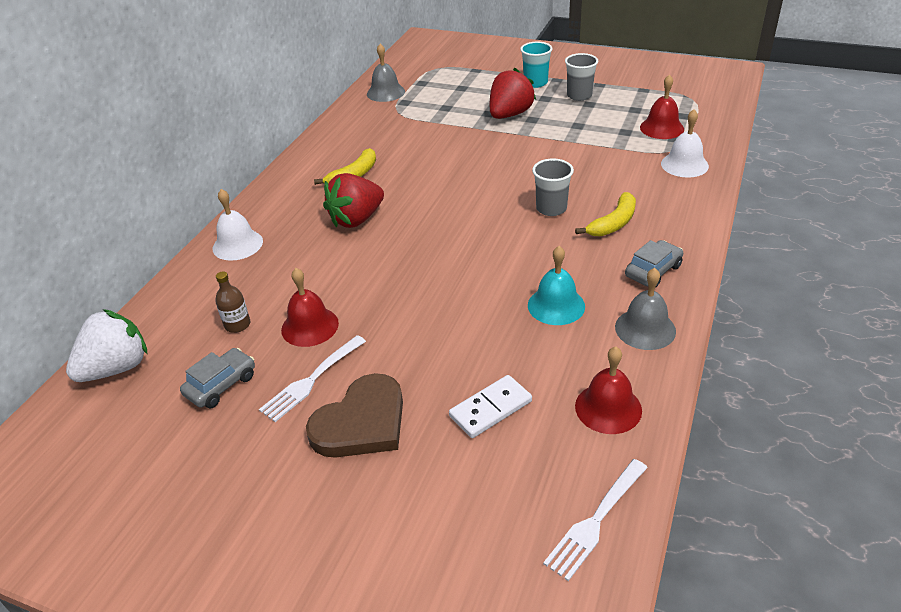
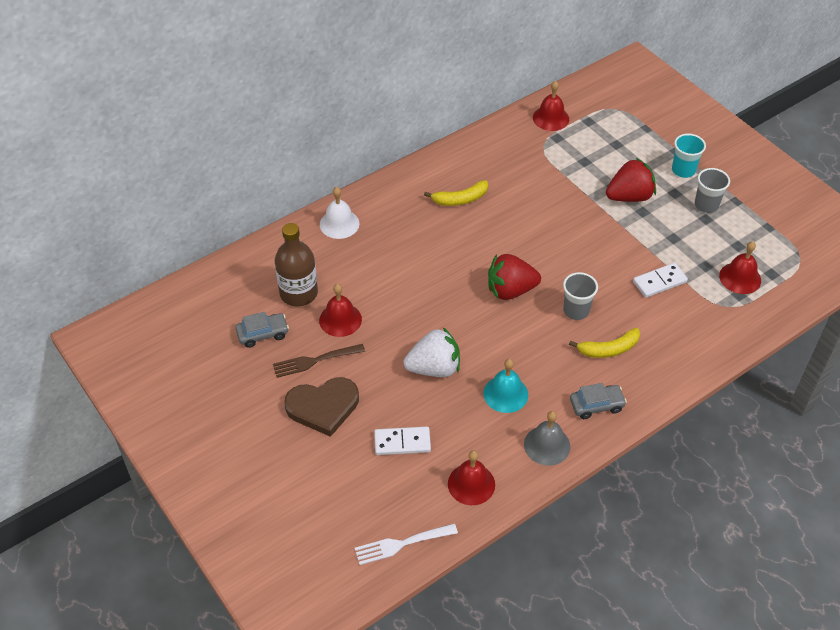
camera: 30 degrees right, 10 degrees up
white strawberry [66,309,147,382] -> white strawberry moved to [403,327,460,377]
brown bottle [215,271,250,333] -> brown bottle [275,223,318,306], size x1.98
white fork [259,335,366,422] -> brown fork [273,344,365,378]
red strawberry [323,173,384,228] -> red strawberry moved to [488,254,541,300]
grey bell [367,44,405,102] -> red bell [533,80,569,131]
white bell [661,109,709,178] -> none
none -> white domino [633,263,688,298]

